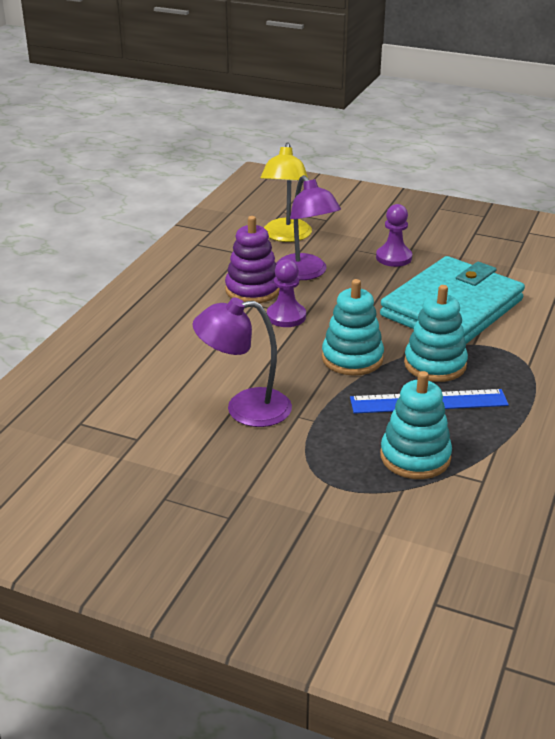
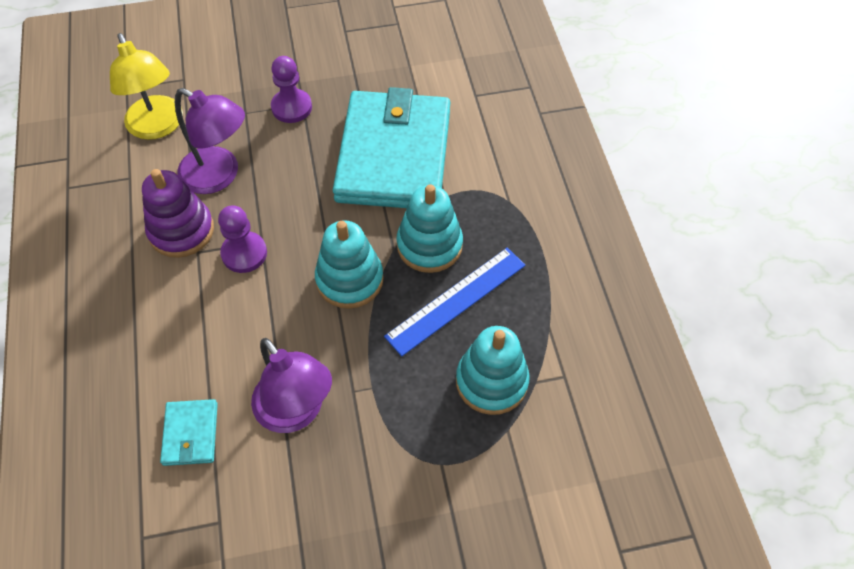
camera: 35 degrees left, 25 degrees up
purple lamp [192,297,292,427] -> purple lamp turned 90 degrees counterclockwise [251,338,332,433]
none -> turquoise wallet [160,399,218,466]

